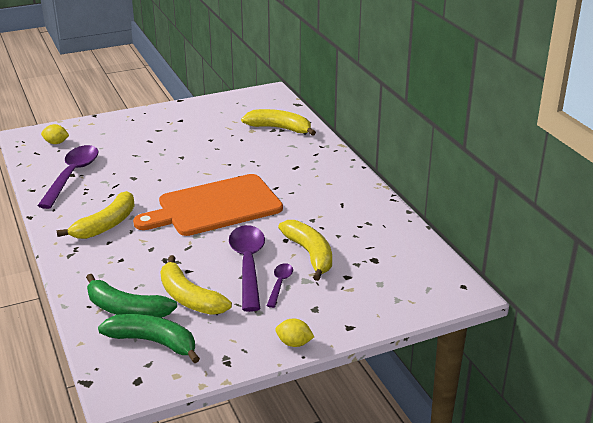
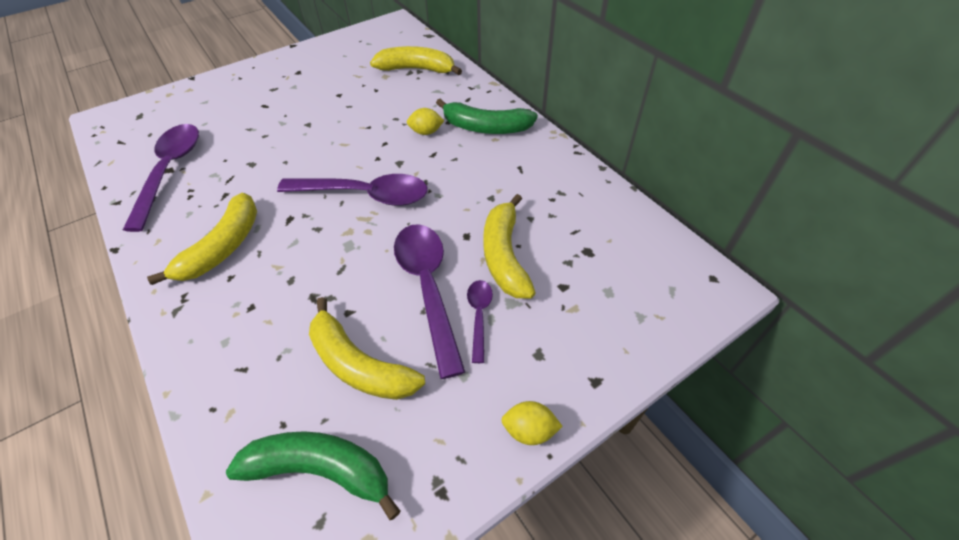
camera: 10 degrees left, 20 degrees up
yellow lemon [41,124,69,144] -> yellow lemon moved to [407,108,444,135]
green banana [86,274,177,318] -> green banana moved to [436,99,538,134]
orange cutting board [133,174,283,236] -> purple spoon [277,174,428,206]
yellow banana [278,220,332,281] -> yellow banana turned 150 degrees counterclockwise [483,194,536,298]

